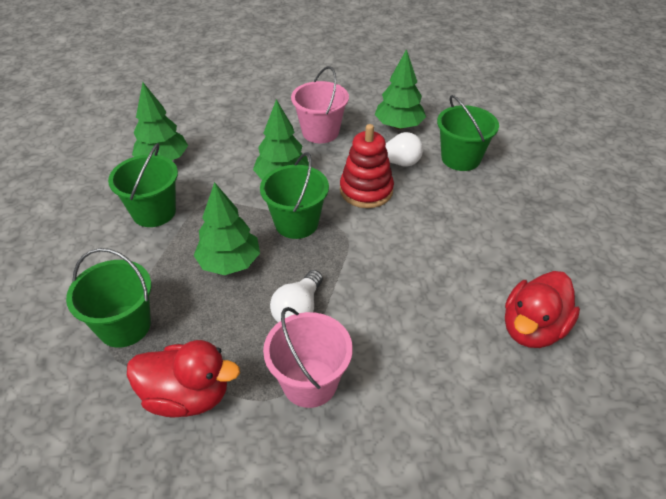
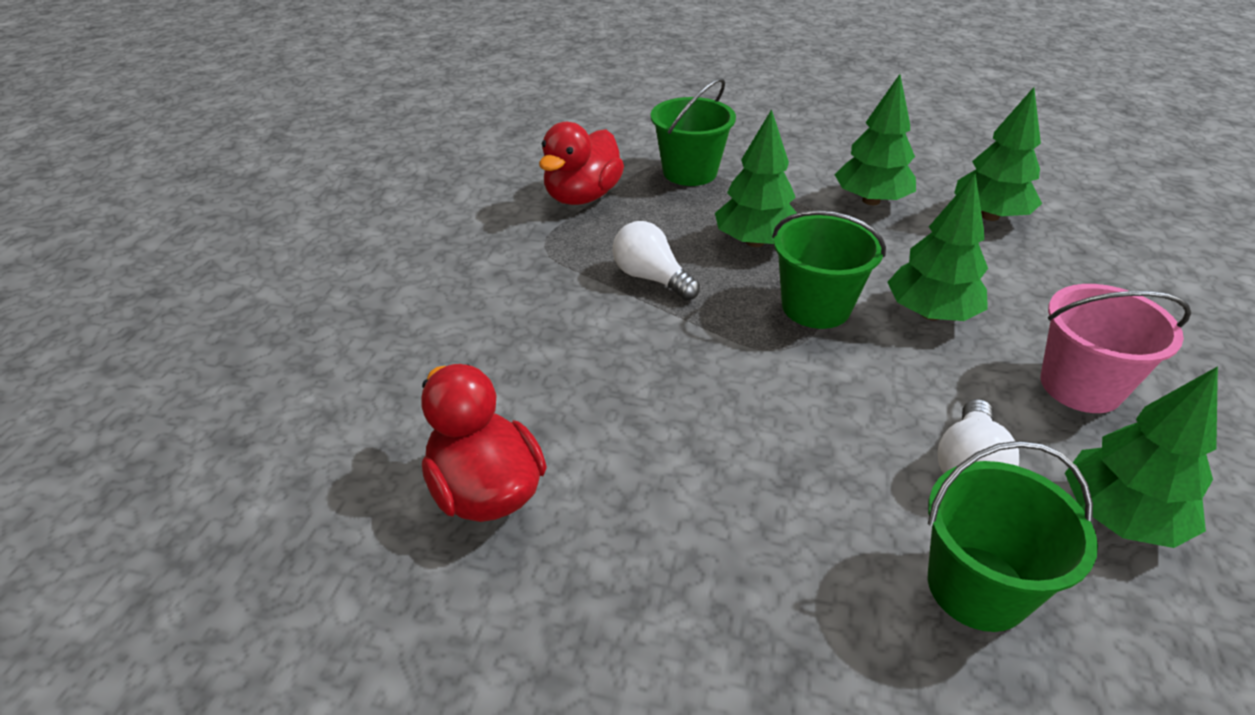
camera: 110 degrees right, 5 degrees down
green bucket [108,143,178,227] -> green tree [834,74,916,205]
pink bucket [263,307,353,408] -> none
red stacking toy [340,124,394,208] -> none

